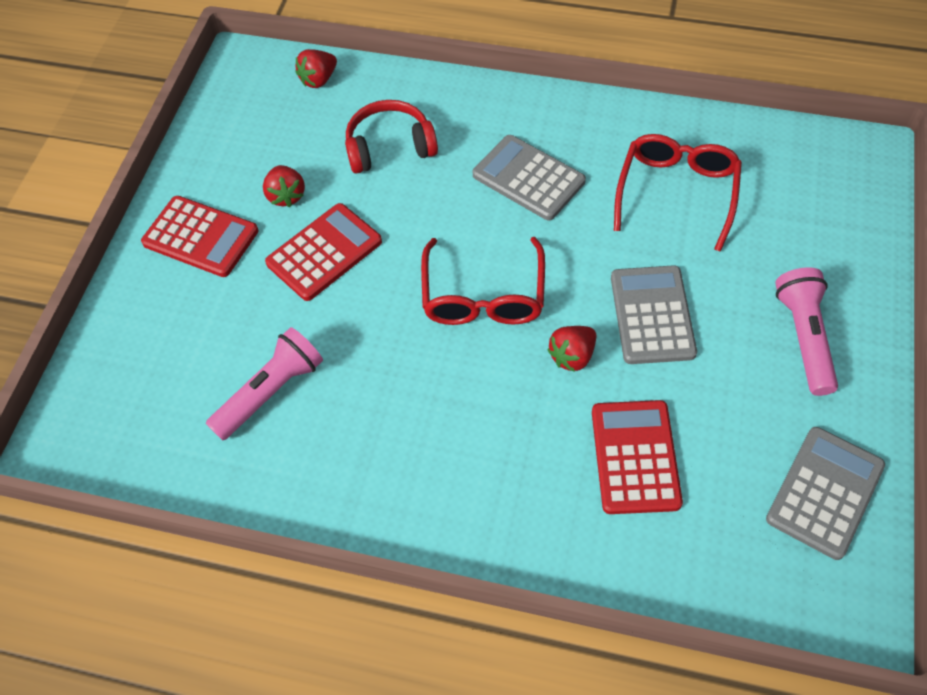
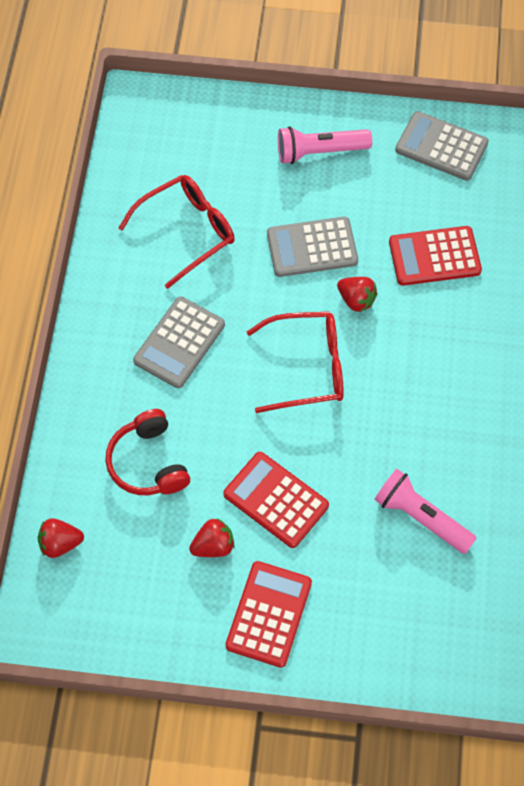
camera: 100 degrees left, 5 degrees up
red strawberry [295,49,337,88] -> red strawberry turned 135 degrees clockwise [38,518,84,558]
red glasses [614,134,742,252] -> red glasses turned 135 degrees clockwise [119,175,235,289]

